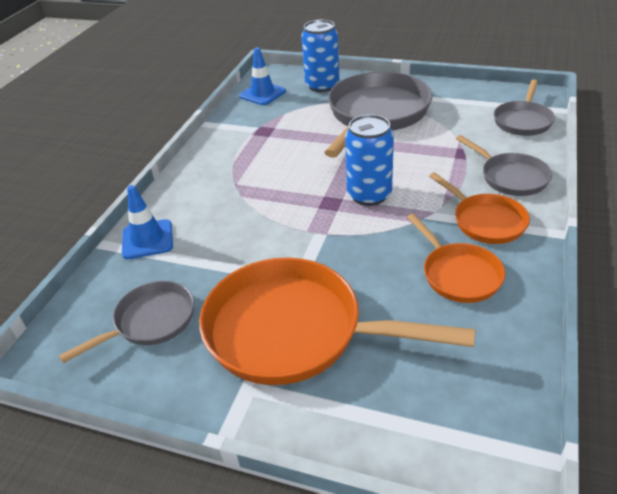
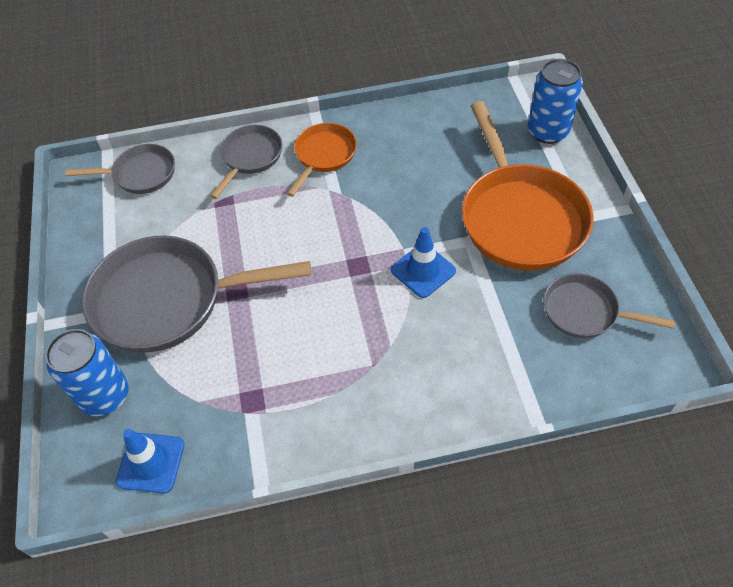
camera: 120 degrees left, 15 degrees up
blue traffic cone [122,185,173,259] -> blue traffic cone moved to [391,227,456,298]
blue can [345,114,394,206] -> blue can moved to [528,59,583,144]
orange pan [407,214,505,303] -> none

